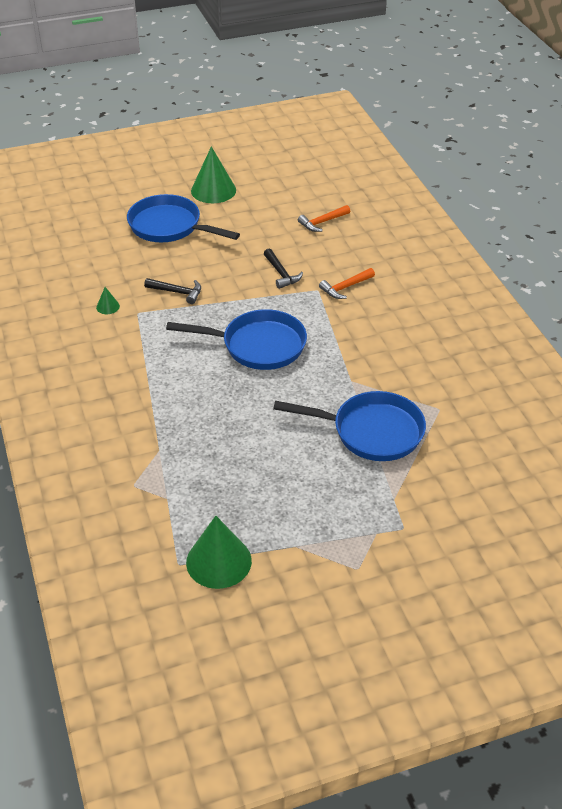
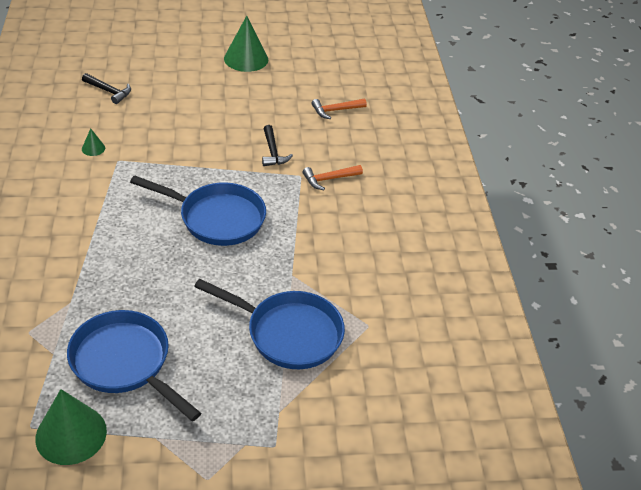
camera: 10 degrees right, 0 degrees up
blue pan [127,194,240,242] -> blue pan moved to [67,310,201,421]
black hammer [144,278,201,304] -> black hammer moved to [82,73,131,104]

